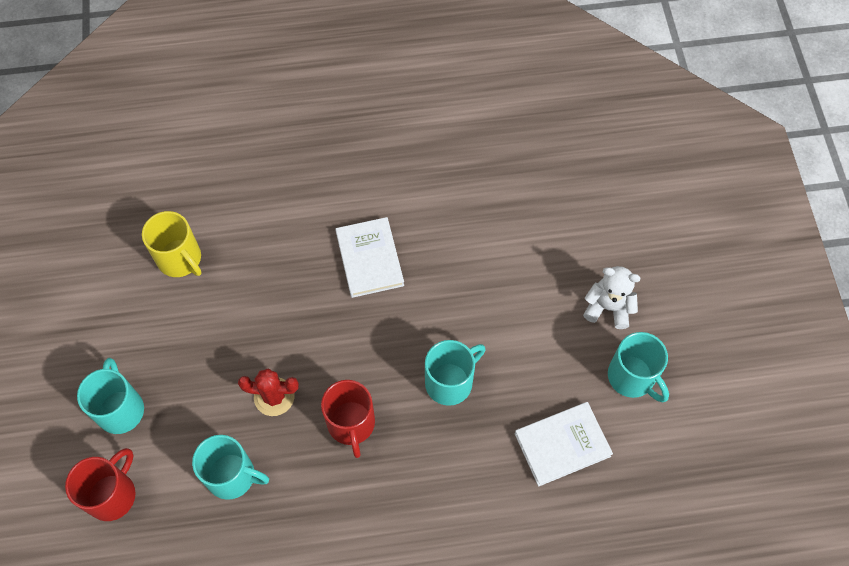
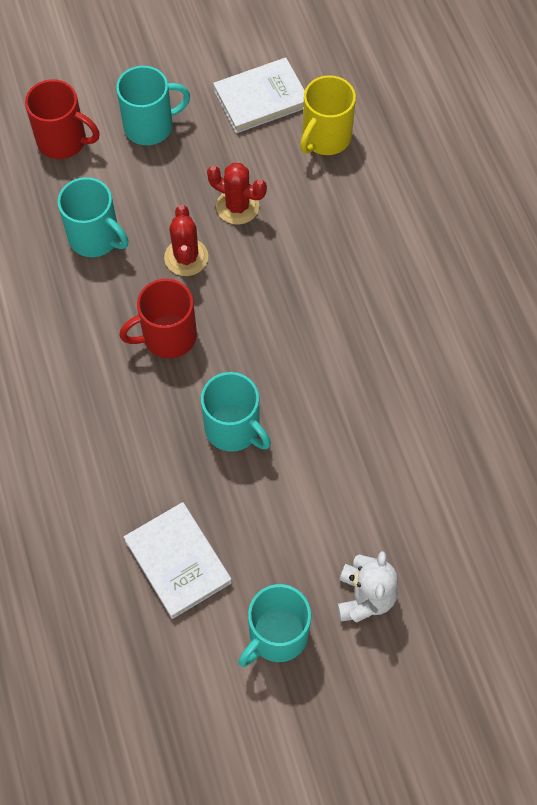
camera: 80 degrees right, 0 degrees up
turquoise mug [192,435,269,500] -> turquoise mug turned 60 degrees counterclockwise [58,177,128,257]
white book [335,217,404,298] -> white book moved to [213,58,305,133]
none -> red cactus [207,163,267,225]

